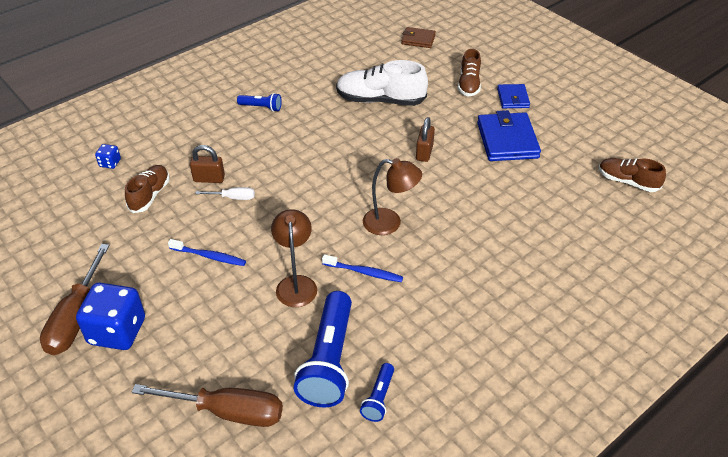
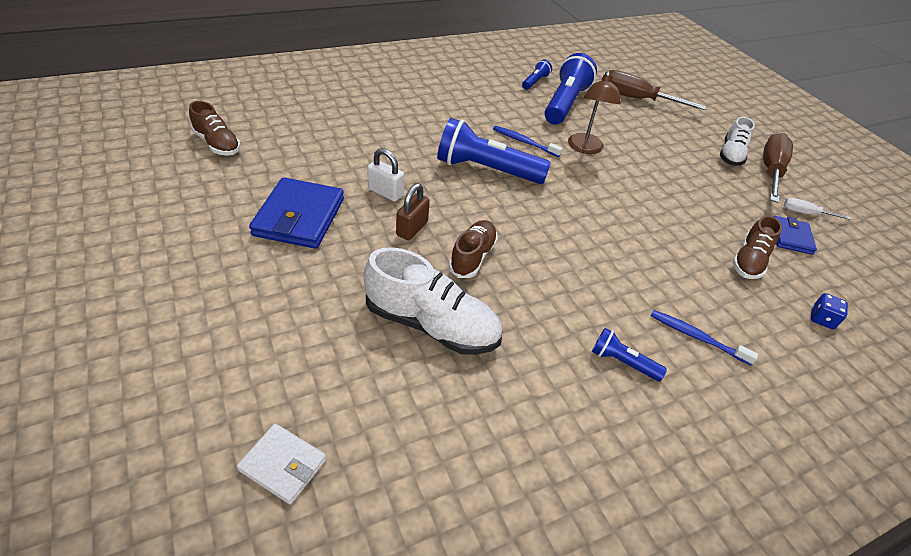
camera: 170 degrees left, 0 degrees up
blue dice [76,283,145,350] -> white shoe [720,117,755,166]
blue toothbrush [168,239,246,266] -> blue toothbrush moved to [650,310,758,365]
brown padlock [190,145,225,183] -> none
white screwdriver [195,187,255,200] -> white screwdriver moved to [784,198,851,220]
brown lamp [363,158,422,235] -> blue flashlight [437,118,551,184]
brown wallet [402,27,436,48] -> white wallet [237,423,326,505]
brown shoe [458,49,481,96] -> brown shoe moved to [449,220,498,278]
blue wallet [497,84,530,108] -> blue wallet moved to [774,216,817,255]
none -> white padlock [367,148,404,202]

